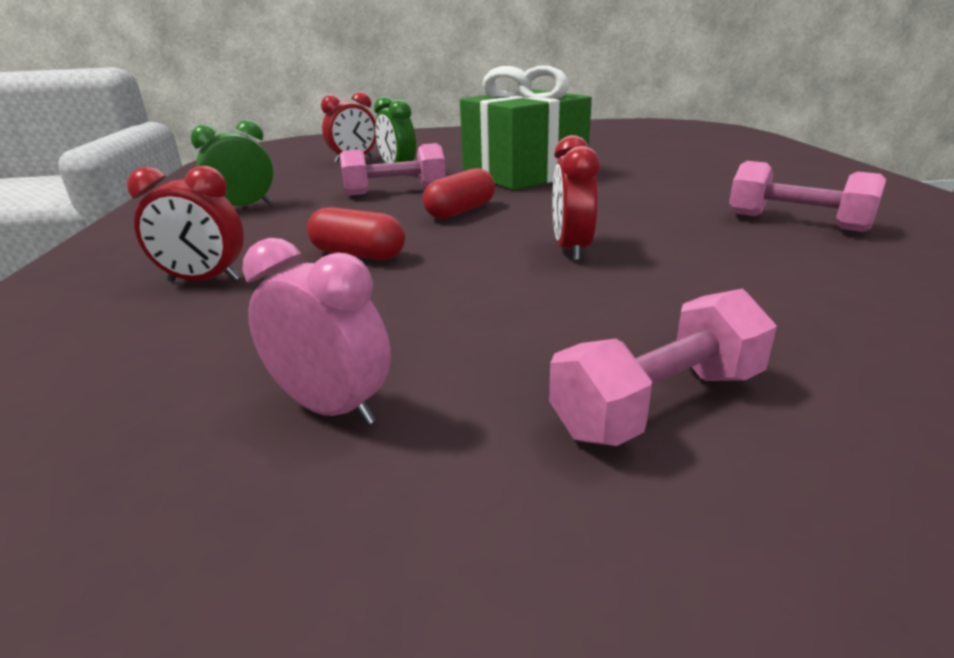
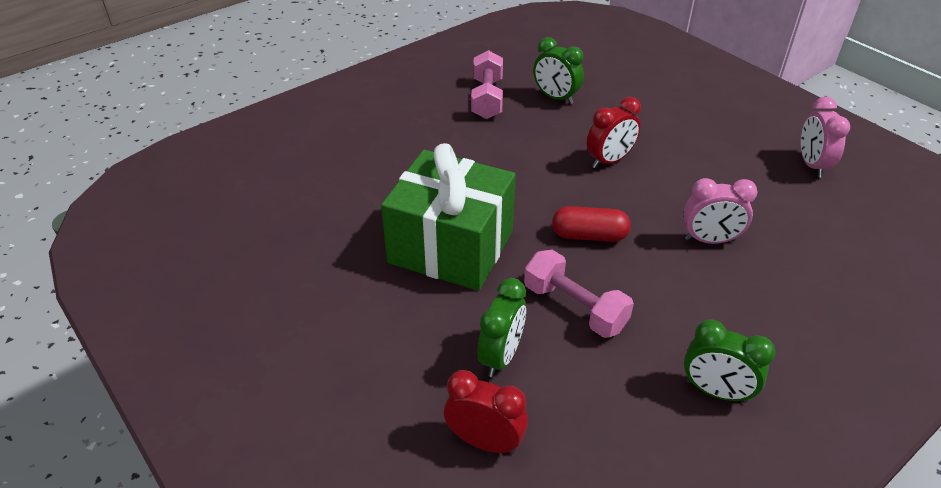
camera: 125 degrees left, 15 degrees up
red clock [127,166,244,282] -> none
red capsule [307,207,405,260] -> pink clock [683,178,757,244]
pink dumbbell [549,289,777,446] -> none
none -> green clock [533,37,584,104]

